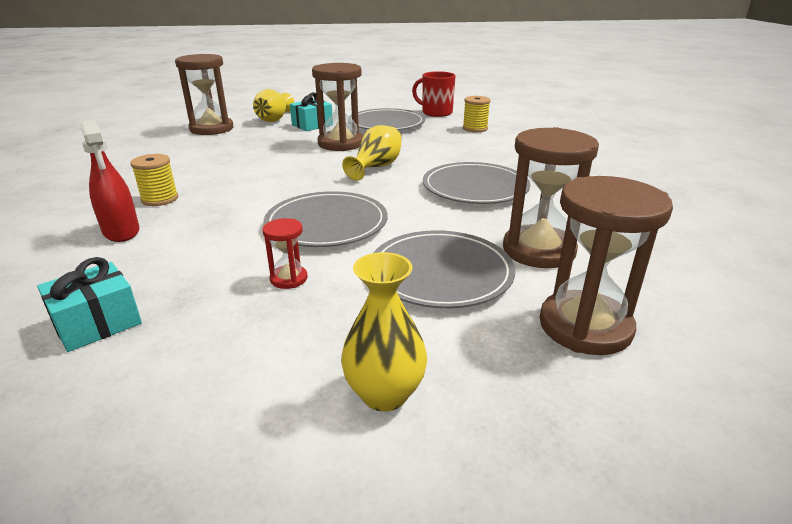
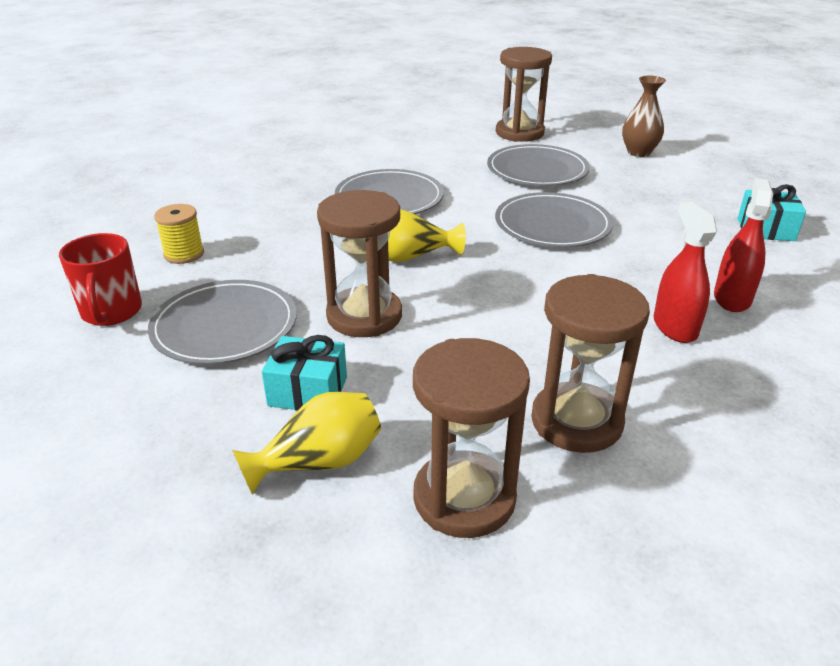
camera: 130 degrees left, 5 degrees up
yellow spool [130,154,178,206] -> red spray bottle [654,202,717,343]
red hourglass [262,218,307,289] -> none
yellow vase [341,252,427,412] -> brown vase [622,76,666,157]
brown hourglass [503,127,599,268] -> brown hourglass moved to [531,274,650,453]

